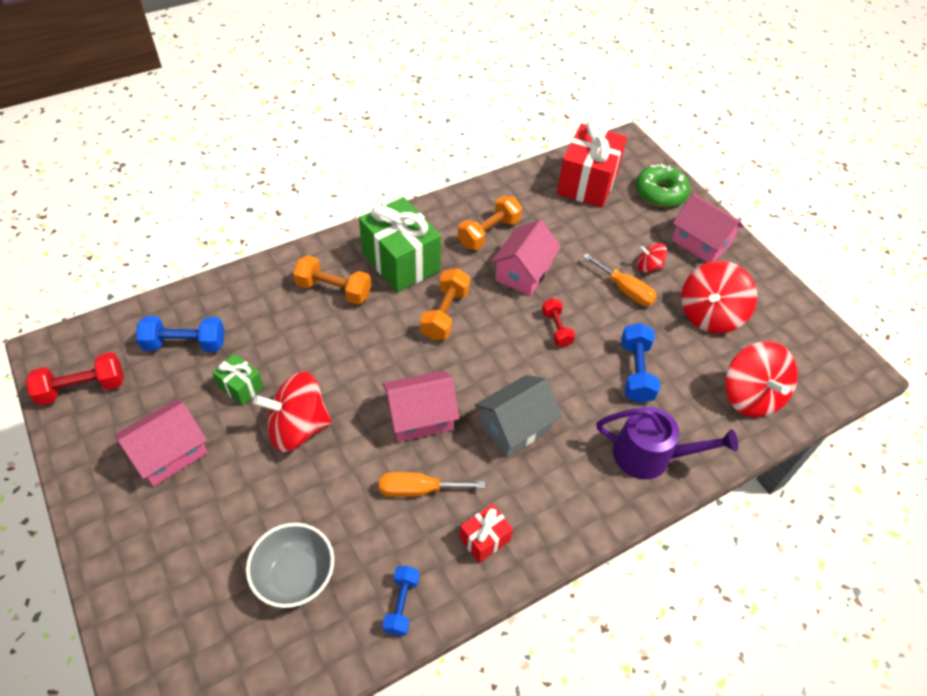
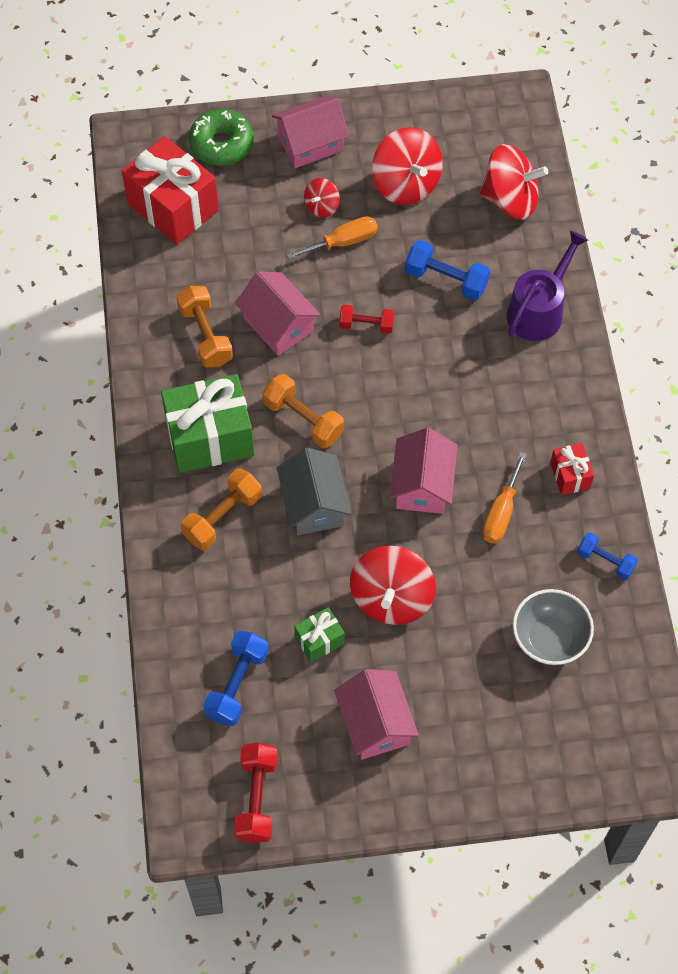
camera: 65 degrees left, 10 degrees up
grey house [475,375,562,457] -> grey house moved to [277,447,352,535]

